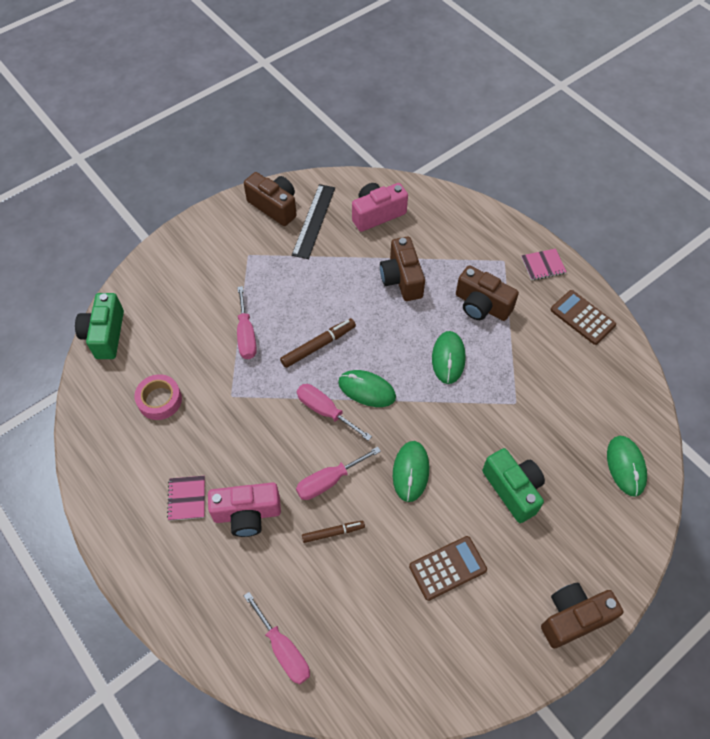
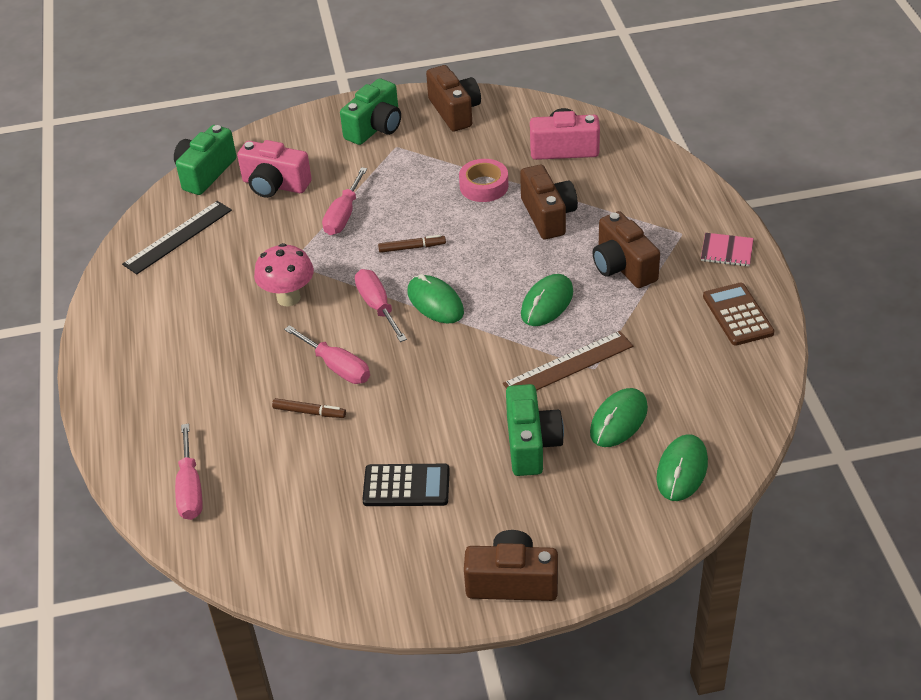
camera: 30 degrees right, 15 degrees down
pink tape [134,374,182,420] -> pink tape moved to [459,159,508,202]
pink notebook [167,476,205,521] -> none
pink camera [208,482,281,537] -> pink camera moved to [237,140,312,198]
brown marker [280,318,356,368] -> brown marker [378,235,446,253], size x0.66
black ruler [292,184,335,259] -> black ruler moved to [122,201,232,274]
pink screwdriver [296,447,381,500] -> pink screwdriver turned 135 degrees counterclockwise [284,325,370,384]
brown camera [380,237,425,301] -> brown camera turned 150 degrees clockwise [520,165,578,239]
green mouse [393,441,429,502] -> green mouse moved to [590,388,648,447]
brown calculator [409,536,487,601] -> black calculator [362,464,450,506]
none -> pink mushroom [254,243,314,306]
none -> green camera [340,78,401,145]
none -> brown ruler [503,331,633,391]

